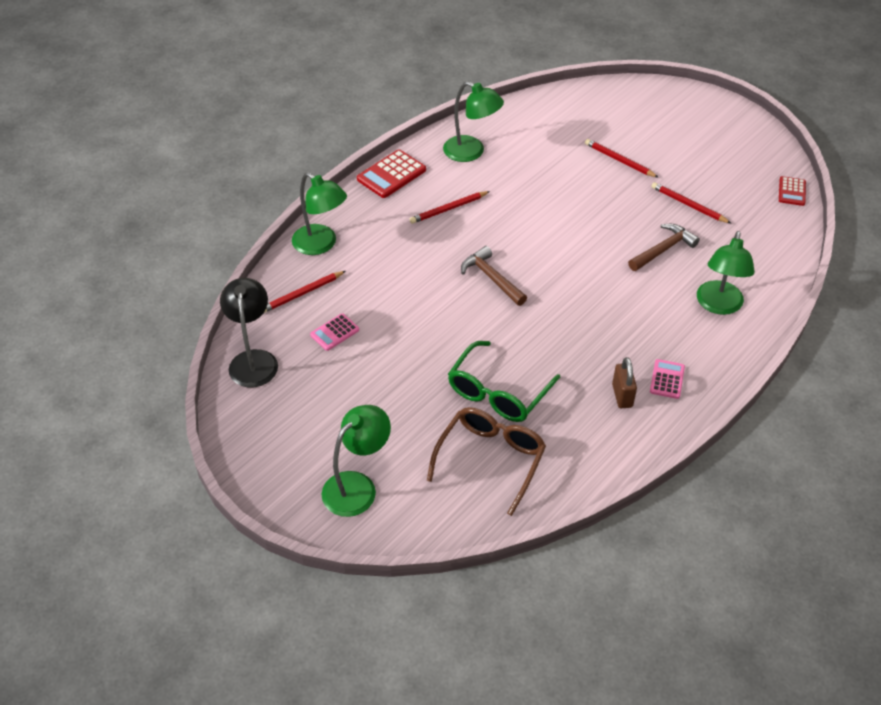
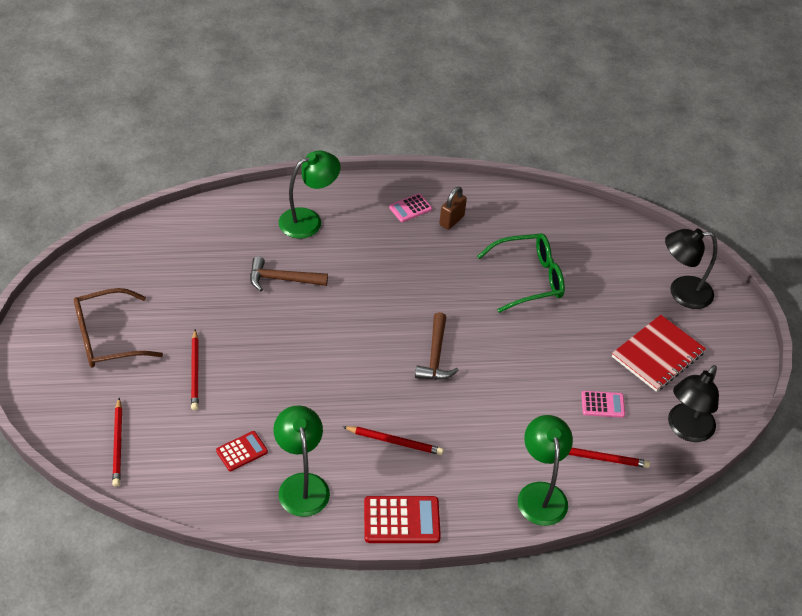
camera: 140 degrees left, 0 degrees up
green lamp [321,405,391,517] -> black lamp [665,229,717,309]
brown glasses [427,407,546,516] -> brown glasses moved to [74,288,163,368]
red pencil [651,182,732,224] -> red pencil moved to [112,398,122,487]
red calculator [779,176,806,206] -> red calculator moved to [216,431,268,471]
none -> red notebook [612,315,706,392]

